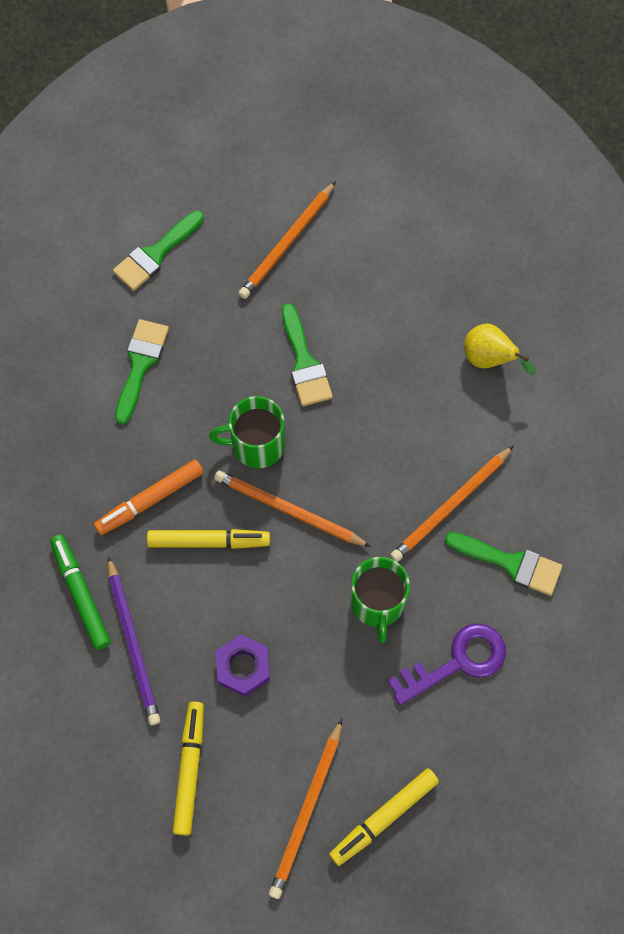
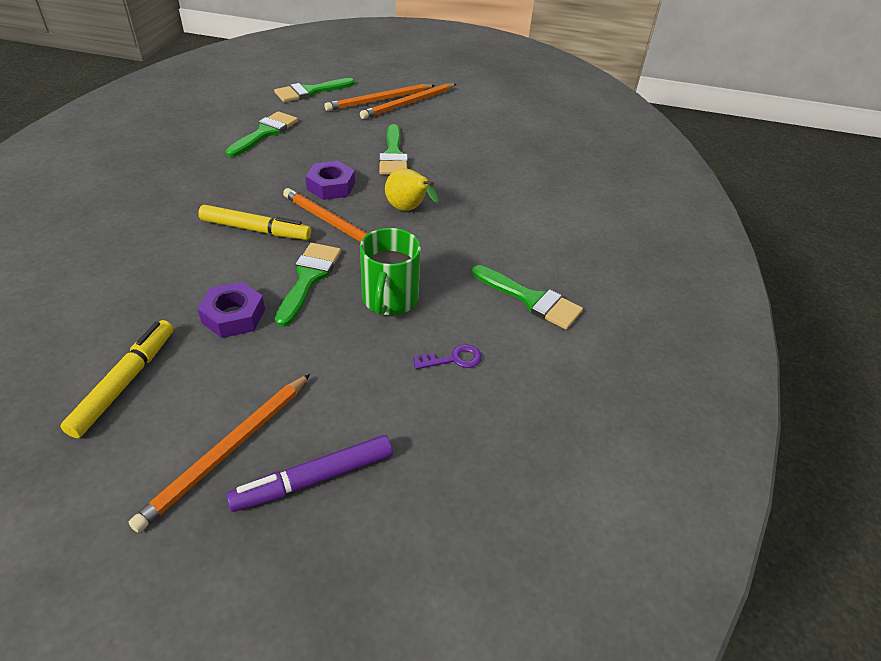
camera: 10 degrees right, 25 degrees down
green marker [50,535,111,650] -> none
orange marker [94,459,204,535] -> none
purple pencil [108,556,160,725] -> none
green mug [209,396,285,468] -> purple nut [305,161,355,200]
yellow marker [329,768,439,866] -> purple marker [226,435,393,512]
purple key [387,623,506,705] -> purple key [413,344,482,369], size x0.51
orange pencil [391,445,514,562] -> orange pencil moved to [324,84,435,111]
yellow pear [464,324,536,375] -> yellow pear moved to [385,168,439,211]
none -> green brush [275,243,341,327]

